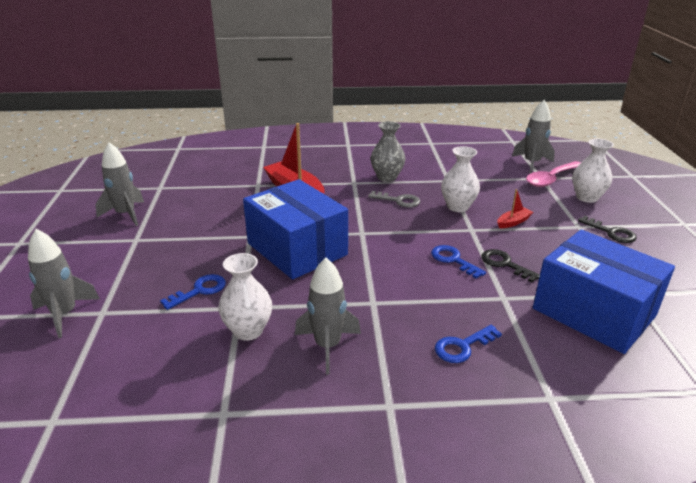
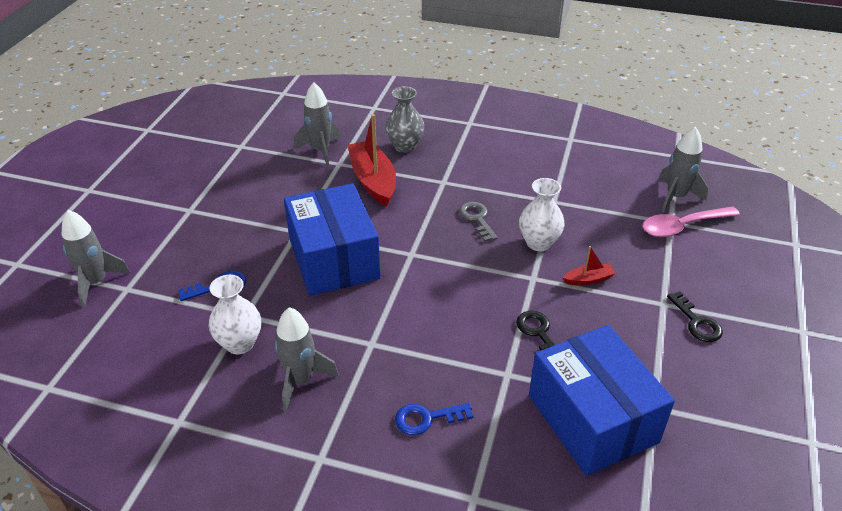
camera: 20 degrees right, 10 degrees up
grey rocket [95,142,144,226] -> grey rocket moved to [294,82,341,166]
grey key [368,191,420,208] -> grey key turned 150 degrees counterclockwise [459,202,498,242]
grey vase [371,121,405,182] -> grey vase moved to [385,86,424,153]
blue key [431,245,486,279] -> none
white vase [572,139,614,203] -> none

